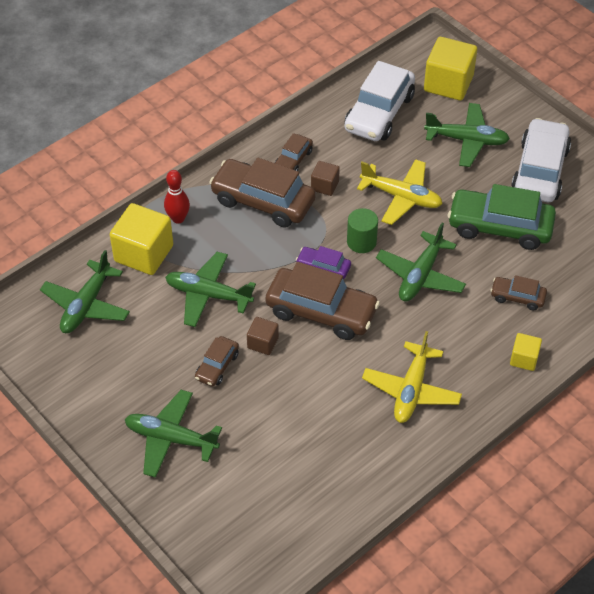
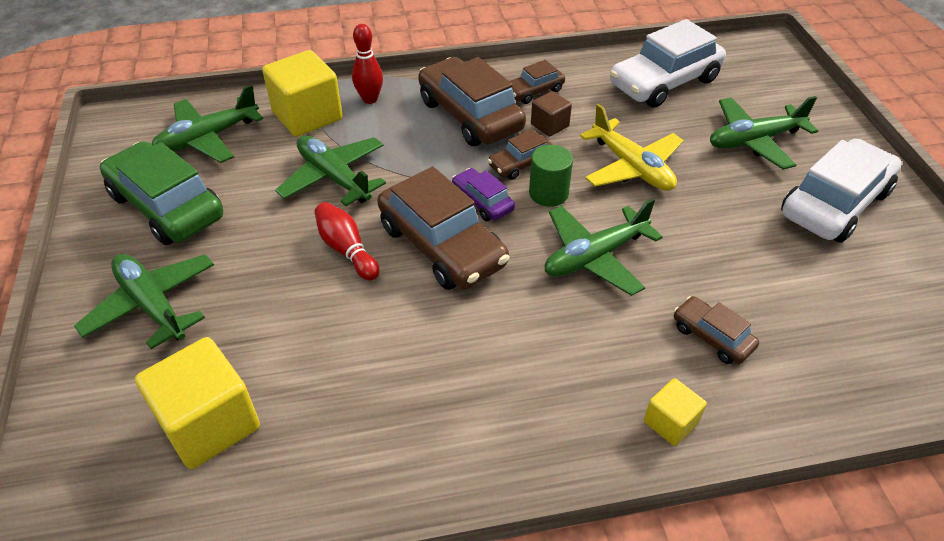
camera: 30 degrees right, 5 degrees down
brown car [195,336,239,387] -> brown car moved to [488,129,553,180]
brown cube [247,317,279,355] -> red bowling pin [314,202,380,281]
yellow plane [362,331,462,423] -> none
yellow cube [424,37,477,101] -> yellow cube moved to [135,337,260,469]
green plane [424,103,510,167] -> green plane turned 120 degrees clockwise [710,96,818,170]
green car [448,184,556,250] -> green car moved to [100,141,223,245]

